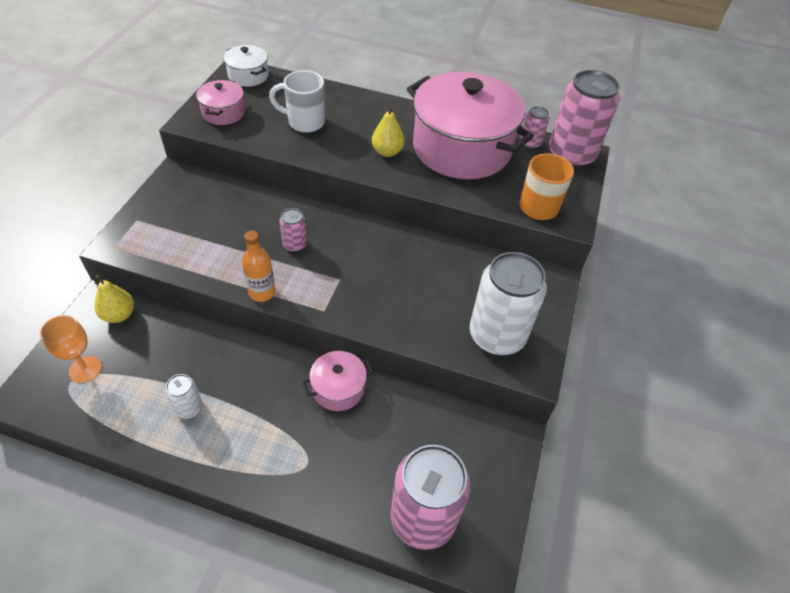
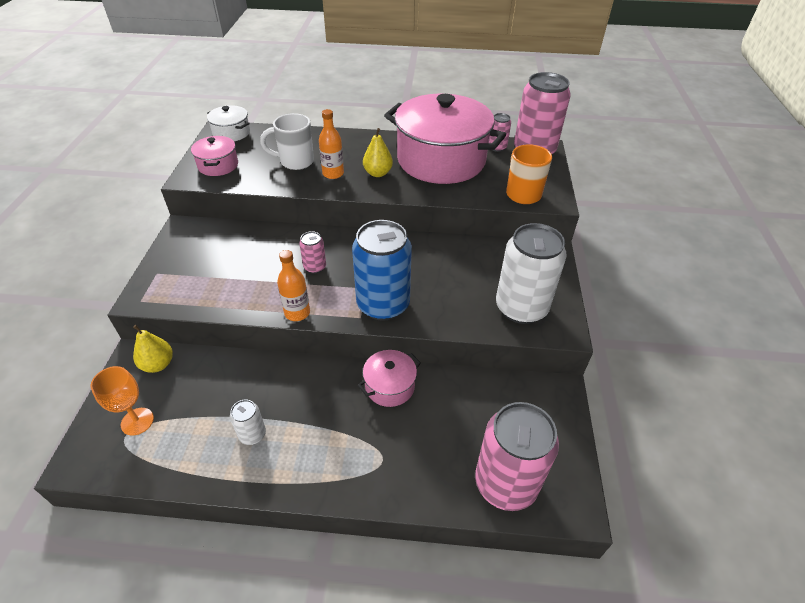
camera: 10 degrees left, 5 degrees down
none -> orange bottle [319,109,344,179]
none -> blue can [352,220,412,321]

